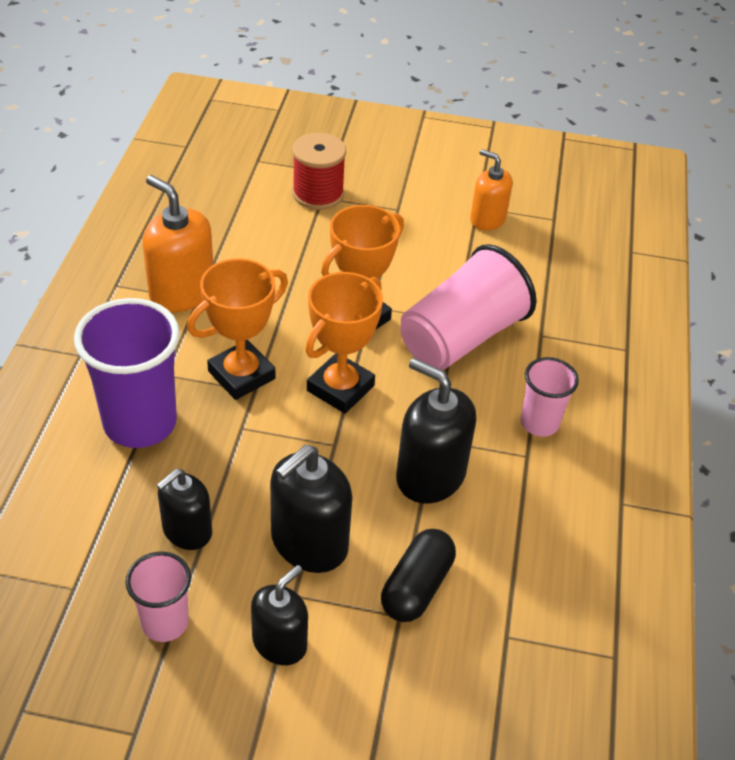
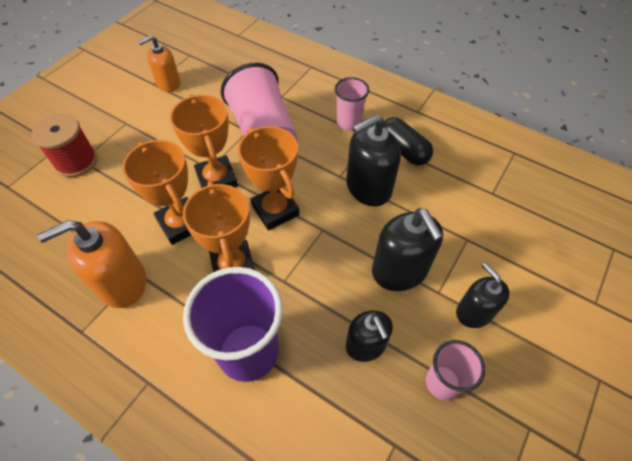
camera: 65 degrees left, 10 degrees up
black capsule [381,529,456,622] -> black capsule moved to [383,117,433,166]
none -> orange trophy [122,140,191,245]

